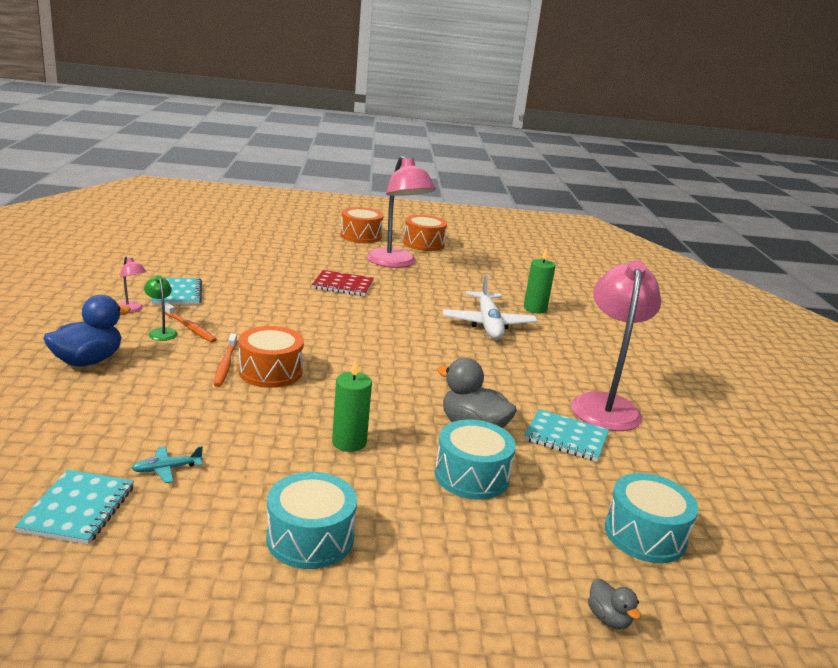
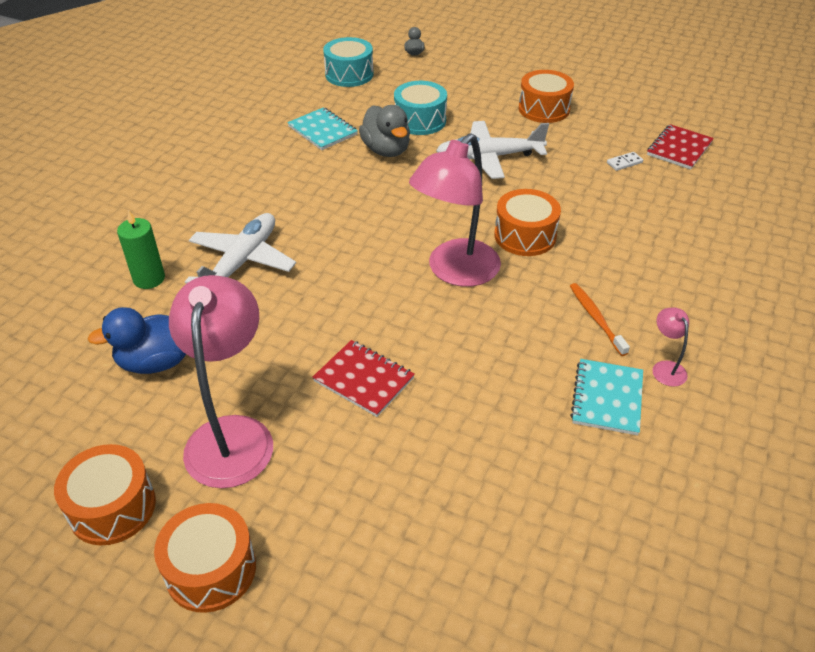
camera: 150 degrees left, 20 degrees up
turquoise notebook [14,470,134,545] -> red notebook [647,124,714,170]
blue duck [43,295,131,367] -> blue duck moved to [87,307,186,374]
turquoise plane [131,446,203,483] -> white domino [607,152,643,171]
green lamp [144,275,178,341] -> none
orange toothbrush [214,334,237,387] -> none
turquoise drum [266,472,357,569] -> orange drum [518,70,574,123]
green candle [332,359,372,452] -> white plane [436,121,549,179]
pink lamp [571,260,661,431] -> pink lamp moved to [409,133,501,287]

